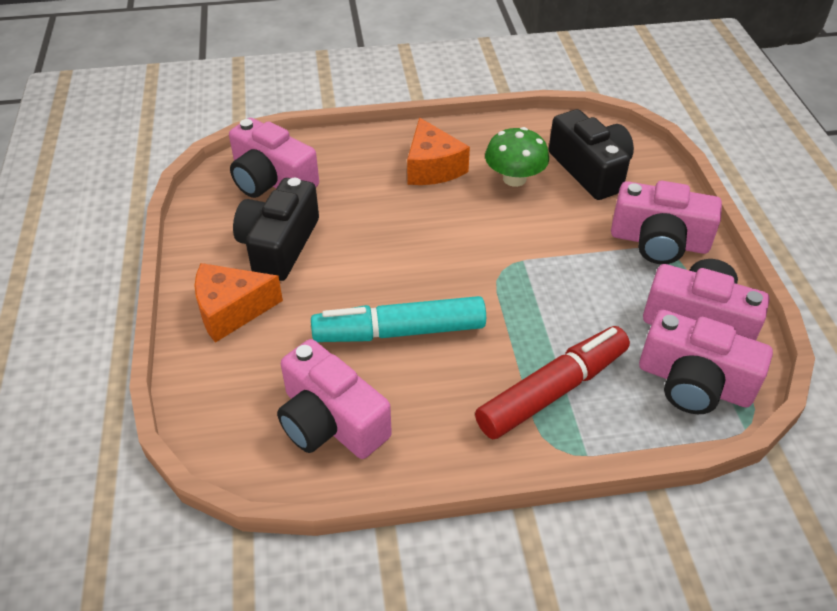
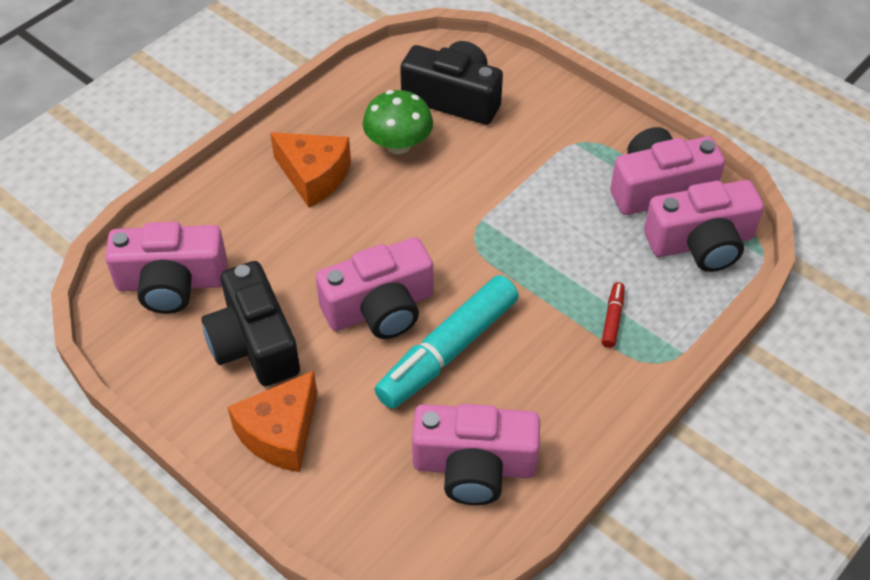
camera: 40 degrees left, 5 degrees up
red marker [475,326,630,439] -> red marker [602,282,625,348], size x0.42
pink camera [611,181,722,264] -> pink camera moved to [316,237,433,339]

